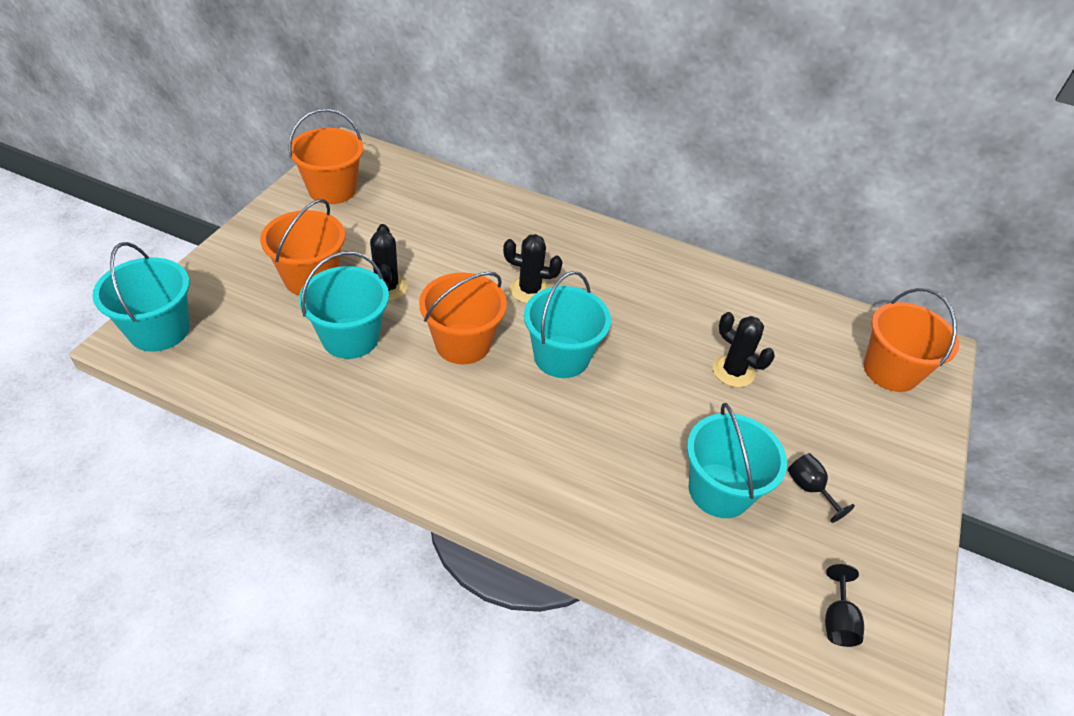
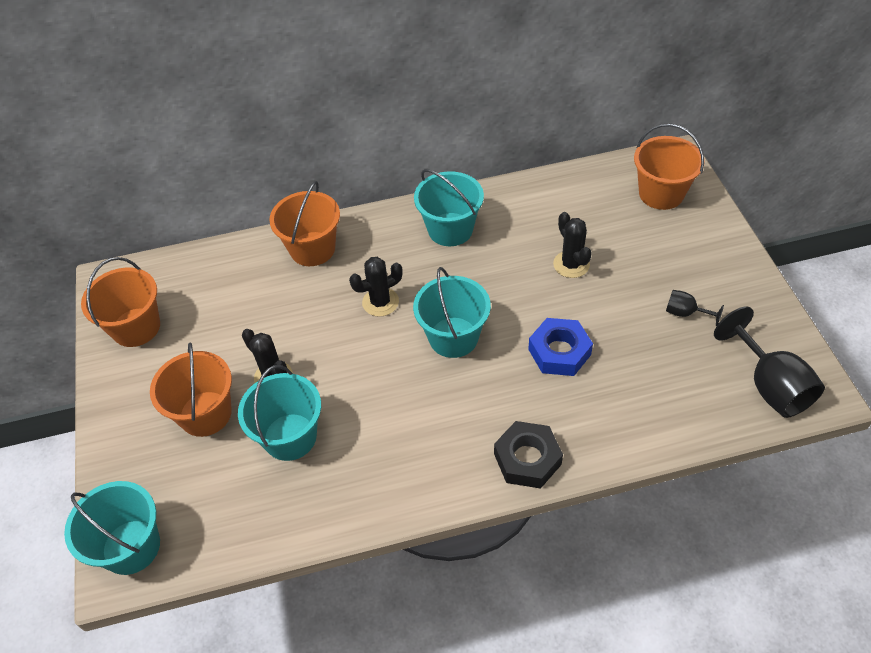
camera: 30 degrees left, 5 degrees up
orange bucket [419,272,507,364] -> orange bucket moved to [269,181,340,266]
turquoise bucket [687,403,787,518] -> turquoise bucket moved to [414,169,484,246]
black cactus [713,312,775,387] -> black cactus turned 60 degrees clockwise [553,212,592,278]
black goblet [825,564,864,647] -> black goblet [714,306,825,418], size x1.99
none -> black nut [494,421,563,489]
none -> blue nut [528,318,593,376]

